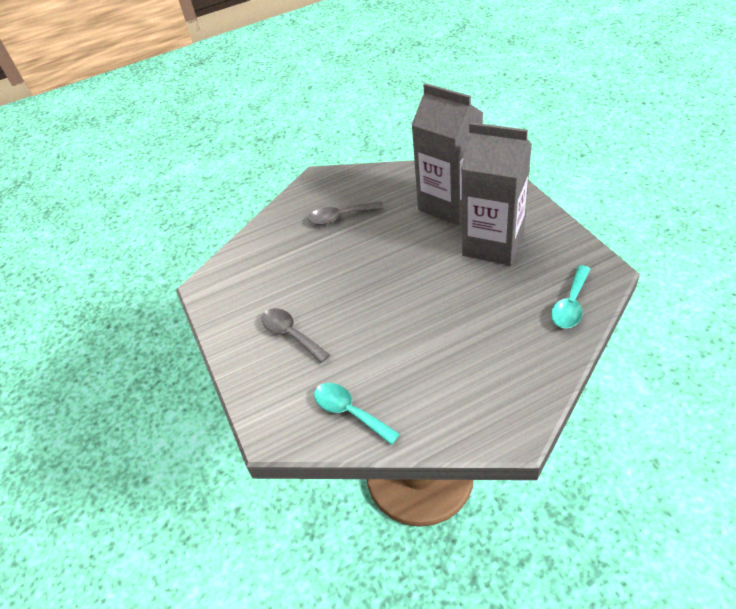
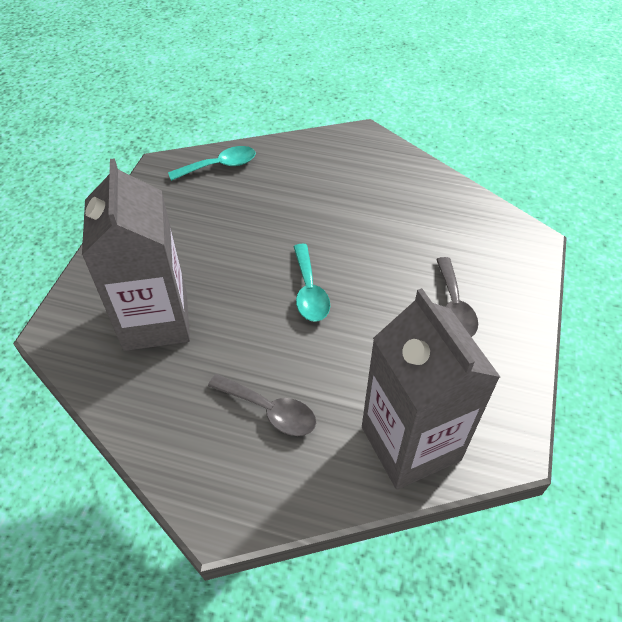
camera: 145 degrees left, 5 degrees up
turquoise spoon [314,383,400,445] -> turquoise spoon moved to [293,244,330,322]
grey carton [461,122,532,265] -> grey carton moved to [362,288,500,490]

